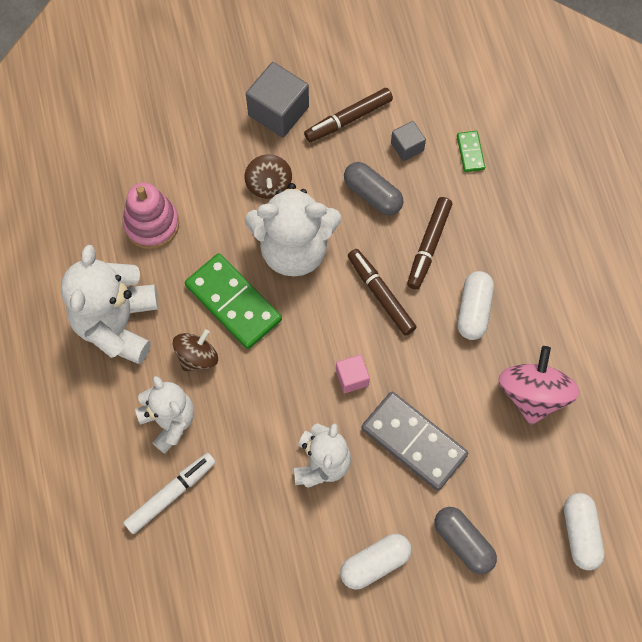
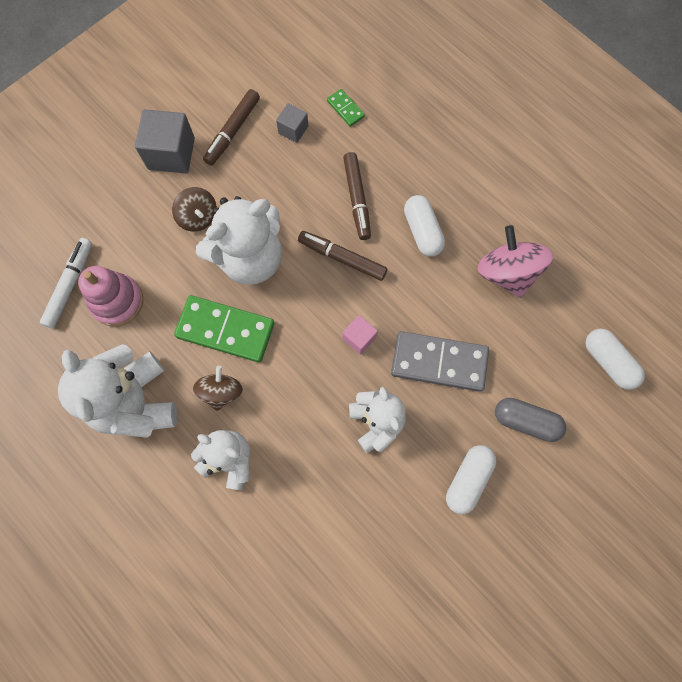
camera: 30 degrees left, 5 degrees up
white marker [123,453,216,534] -> white marker moved to [40,238,92,328]
grey capsule [344,162,403,215] -> none

